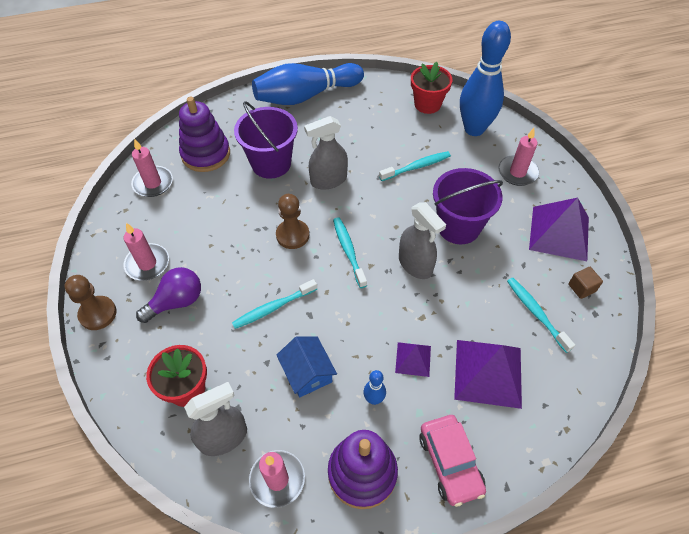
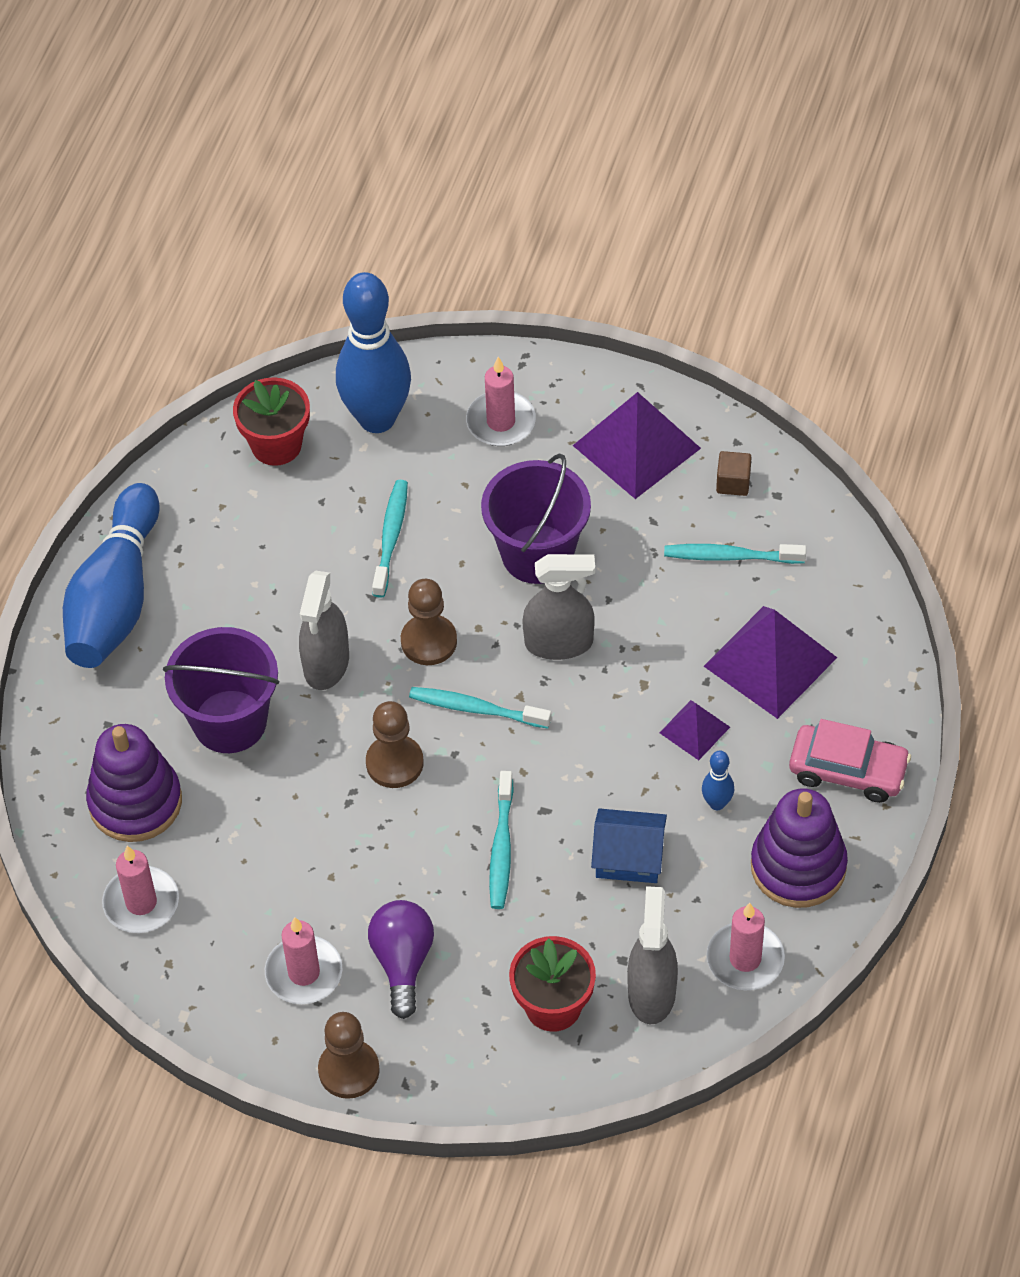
camera: 55 degrees left, 0 degrees up
none -> brown pawn [401,579,457,665]

